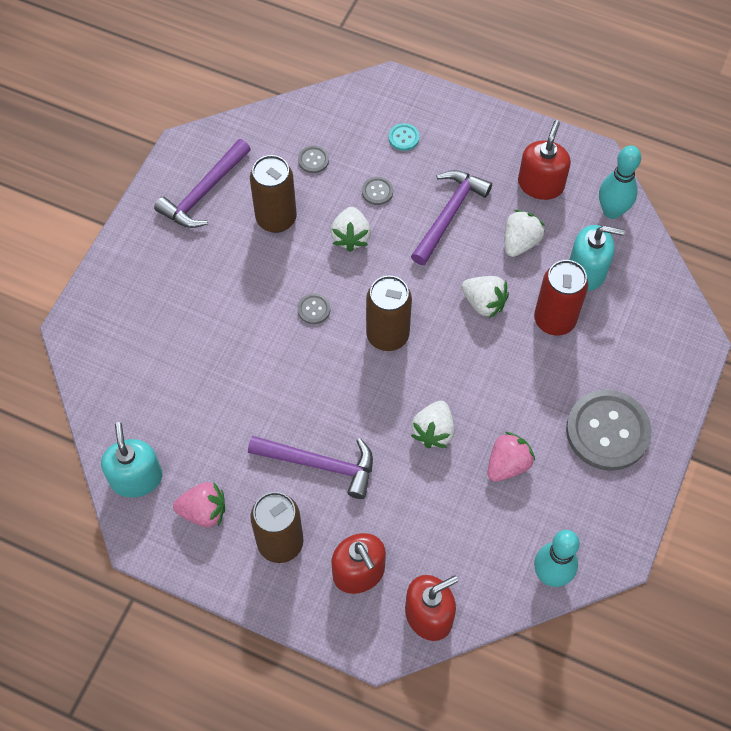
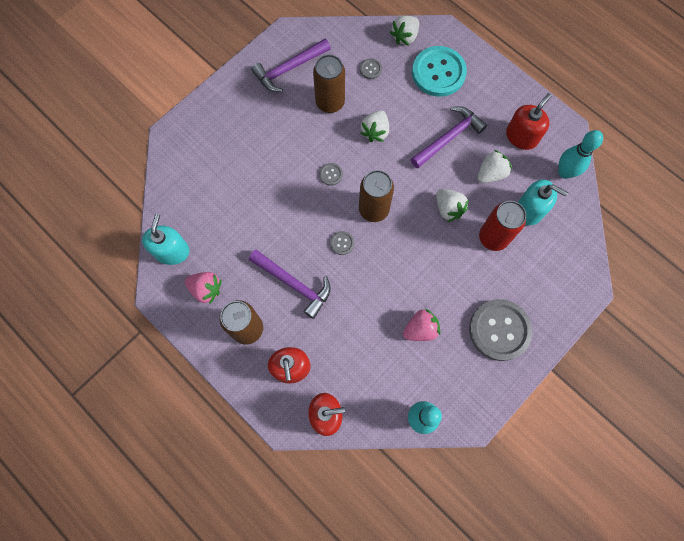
camera: 20 degrees right, 10 degrees up
grey button [362,177,393,205] -> grey button moved to [330,231,354,255]
turquoise button [389,123,419,151] -> turquoise button [412,46,467,97], size x2.41
white strawberry [411,401,454,448] -> white strawberry moved to [390,16,419,46]

